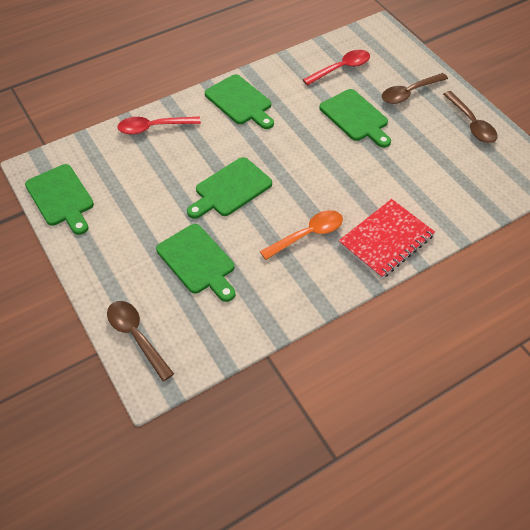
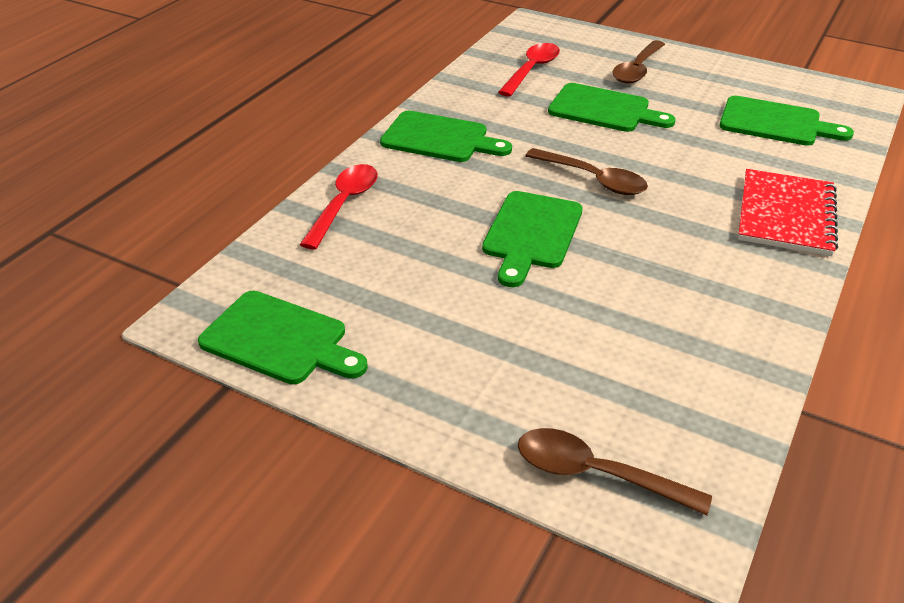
camera: 30 degrees left, 15 degrees down
red spoon [117,117,201,135] -> red spoon turned 150 degrees clockwise [300,164,378,250]
green cutting board [156,224,235,302] -> green cutting board moved to [719,96,854,146]
orange spoon [260,210,343,260] -> none
brown spoon [443,91,497,143] -> brown spoon moved to [525,148,648,195]

